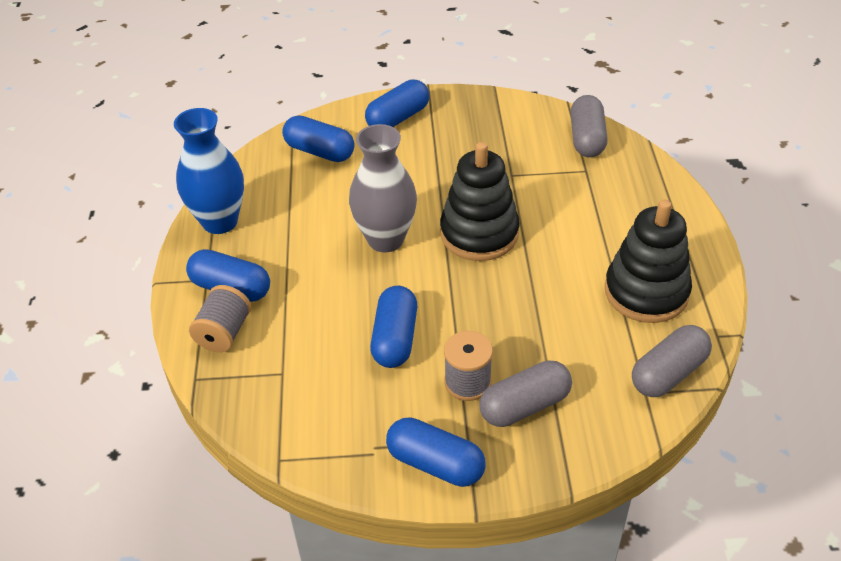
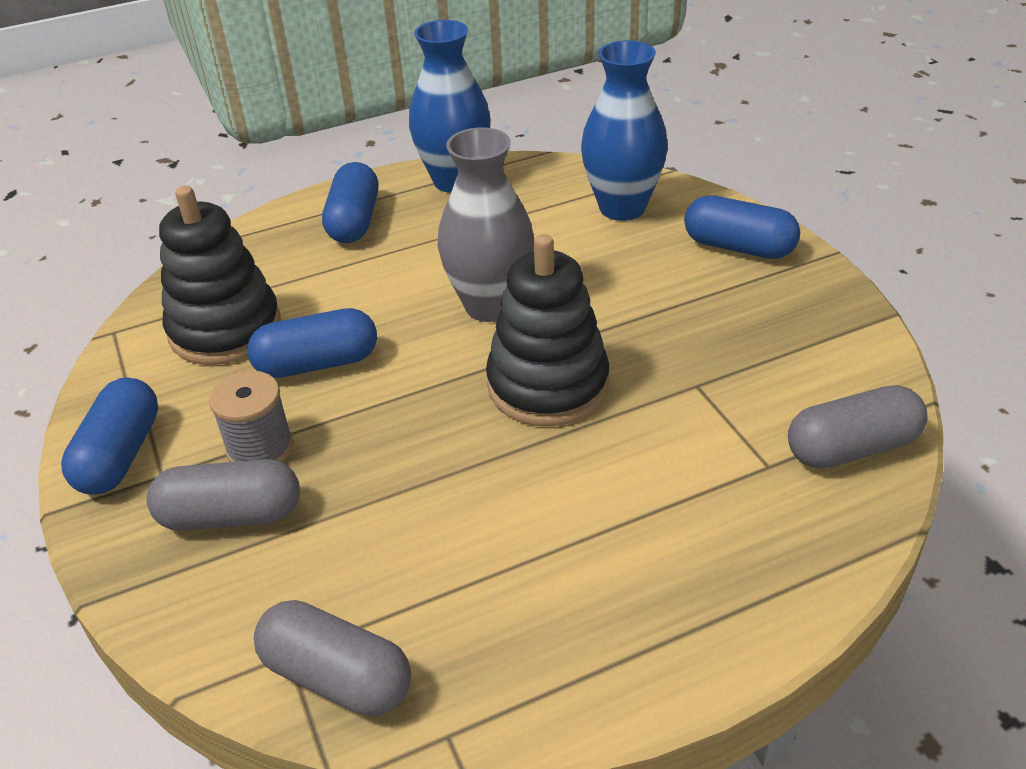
camera: 70 degrees right, 5 degrees down
grey spool [189,285,251,352] -> none
blue capsule [282,115,354,162] -> blue vase [581,40,668,221]
grey capsule [479,360,572,427] -> grey capsule turned 45 degrees counterclockwise [147,459,300,531]
black stacking toy [605,200,692,323] -> black stacking toy moved to [159,186,281,365]

